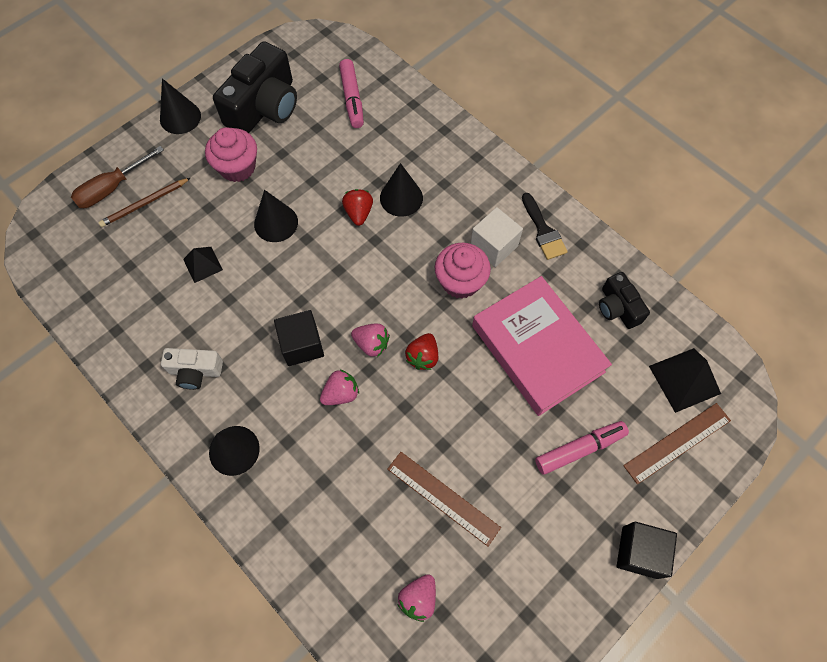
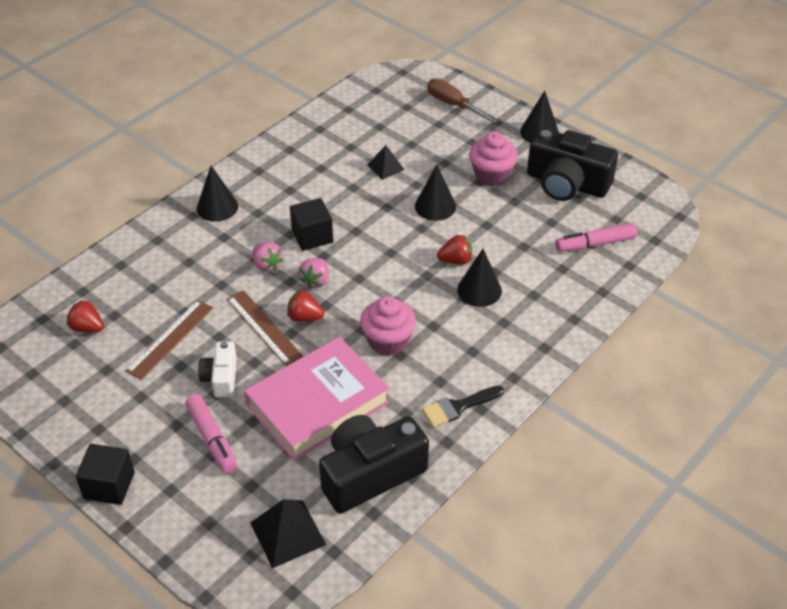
camera: 85 degrees right, 20 degrees down
brown pencil [98,178,190,227] -> none
white camera [161,348,223,390] -> white camera moved to [198,341,237,398]
pink strawberry [398,574,436,622] -> red strawberry [67,300,104,332]
white cube [470,207,523,267] -> none
black camera [599,272,650,329] -> black camera [319,415,429,514], size x1.87
brown ruler [623,403,731,484] -> brown ruler moved to [227,290,303,366]

